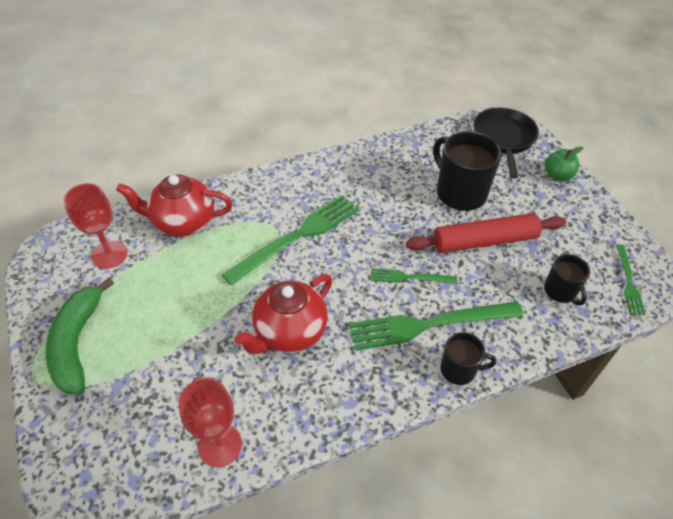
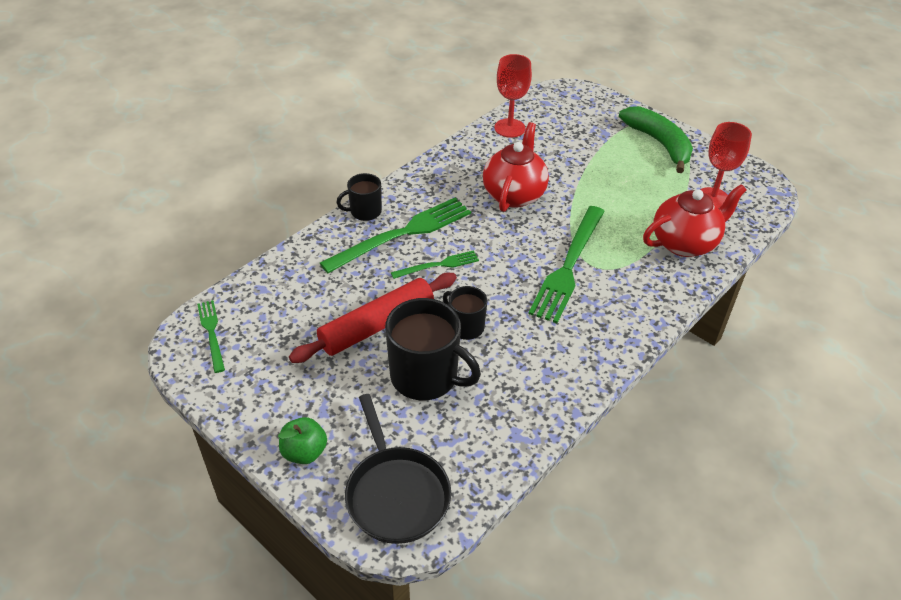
camera: 155 degrees right, 5 degrees down
black mug [544,254,590,305] -> black mug moved to [443,286,487,340]

